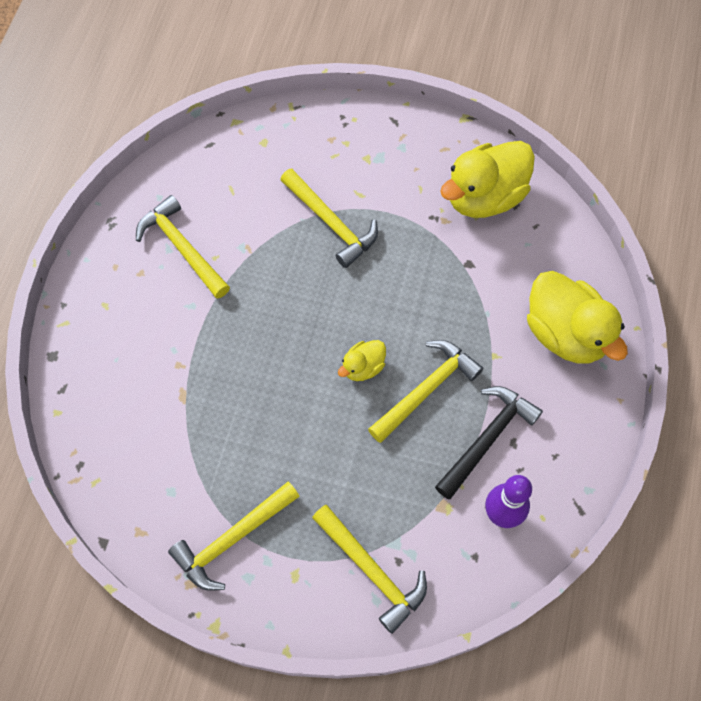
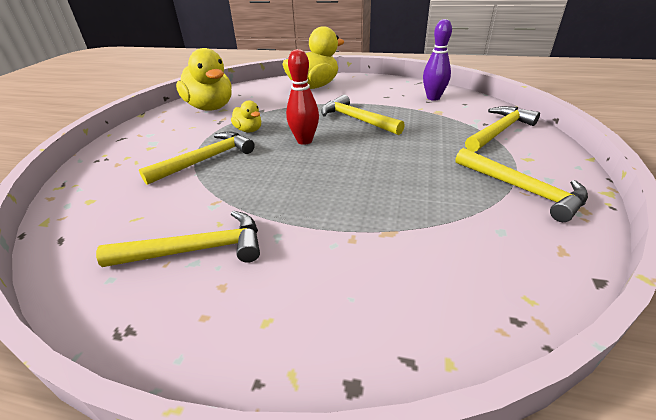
camera: 90 degrees left, 30 degrees down
yellow hammer [136,195,230,299] -> yellow hammer turned 150 degrees counterclockwise [96,211,260,267]
yellow duck [338,340,386,381] -> yellow duck moved to [231,100,261,132]
black hammer [435,386,543,499] -> none
none -> red bowling pin [286,49,319,145]

